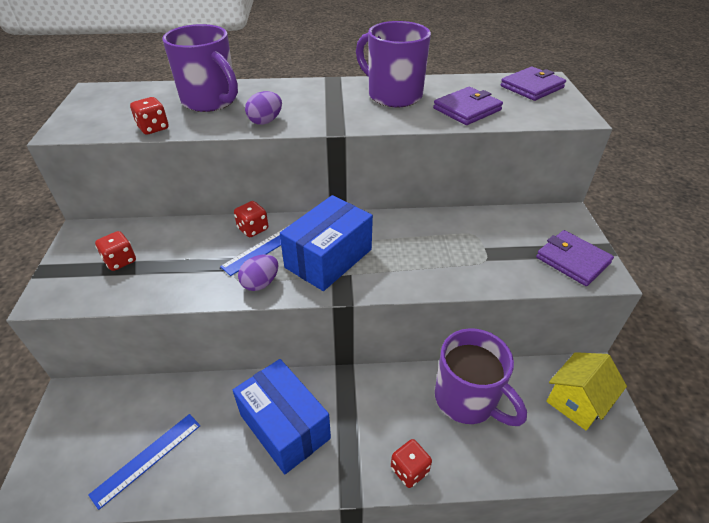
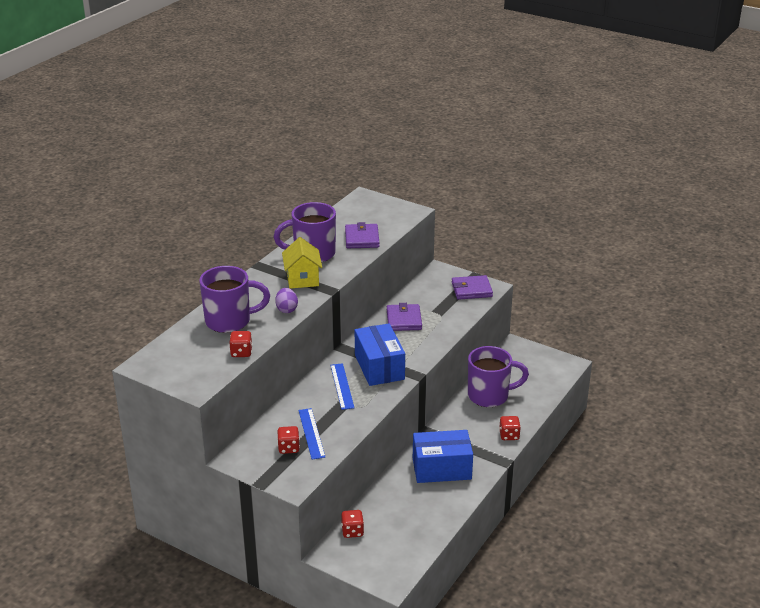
camera: 55 degrees left, 10 degrees down
blue ruler [88,414,200,510] -> blue ruler moved to [298,408,325,460]
red dice [234,201,268,237] -> red dice moved to [341,510,364,538]
purple egg [238,254,278,291] -> none
purple wallet [501,67,566,101] -> purple wallet moved to [387,303,422,331]
yellow house [546,352,627,431] -> yellow house moved to [282,237,322,288]

